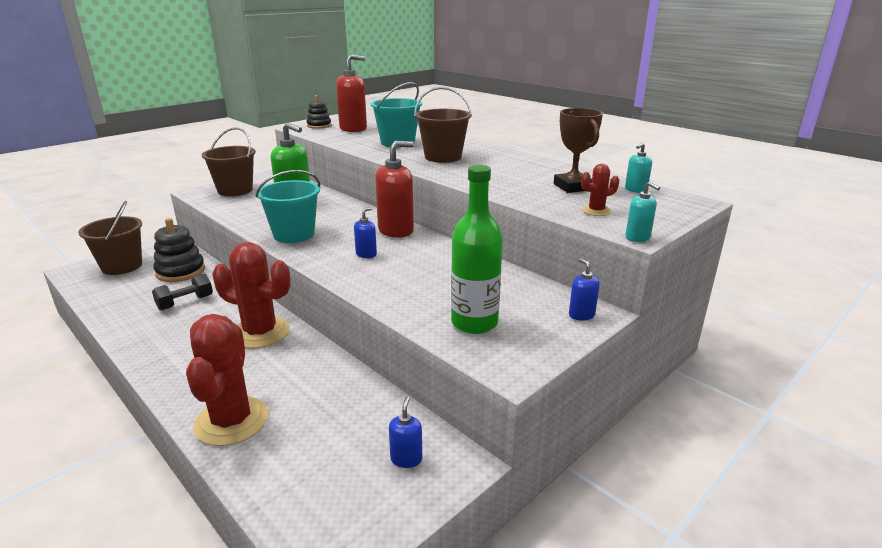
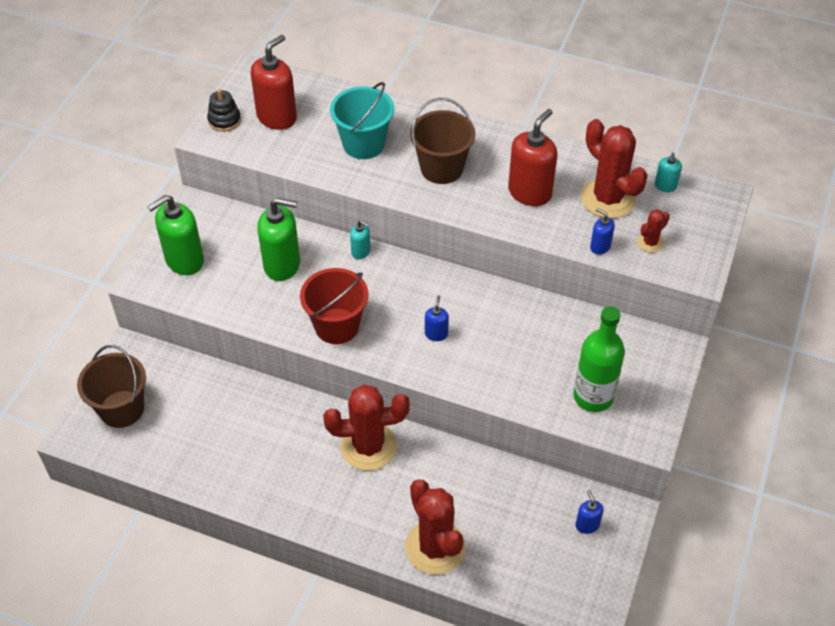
camera: 25 degrees left, 25 degrees up
black dumbbell [152,274,213,311] -> none
black stacking toy [153,218,205,282] -> none
brown bucket [201,127,256,196] -> green soap dispenser [147,195,204,275]
turquoise bucket [256,170,320,243] -> red bucket [300,268,368,344]
red soap dispenser [375,141,414,238] -> red soap dispenser moved to [508,109,558,206]
brown trophy [554,108,603,193] -> red cactus [581,119,648,218]
blue soap dispenser [569,258,600,321] -> blue soap dispenser moved to [590,208,615,255]
turquoise soap dispenser [625,182,660,242] -> turquoise soap dispenser moved to [350,220,370,259]

